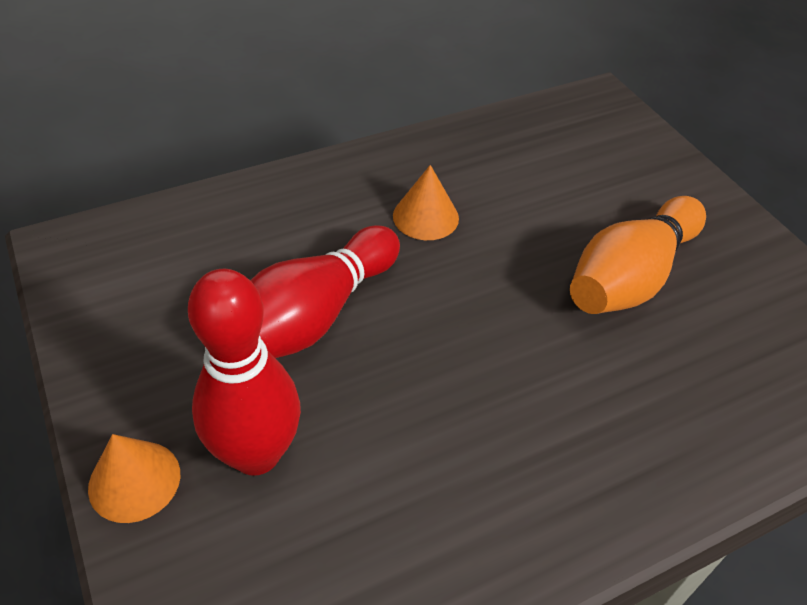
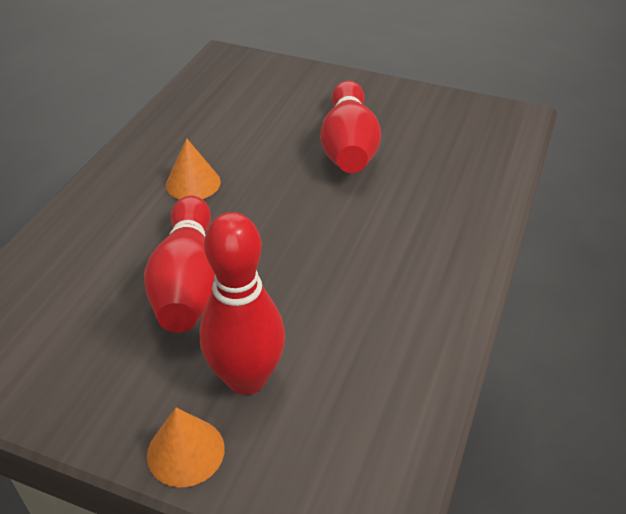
camera: 40 degrees left, 5 degrees down
orange bowling pin [570,196,706,314] -> red bowling pin [320,81,381,173]

